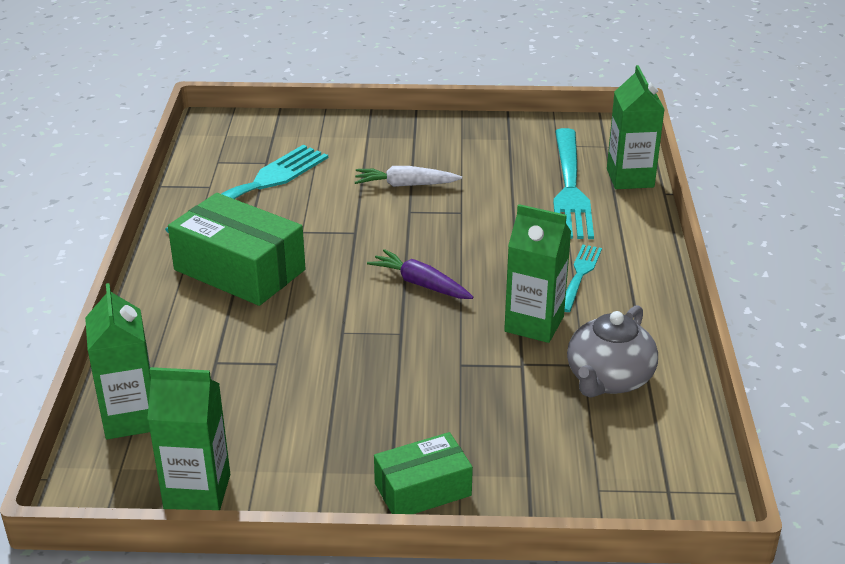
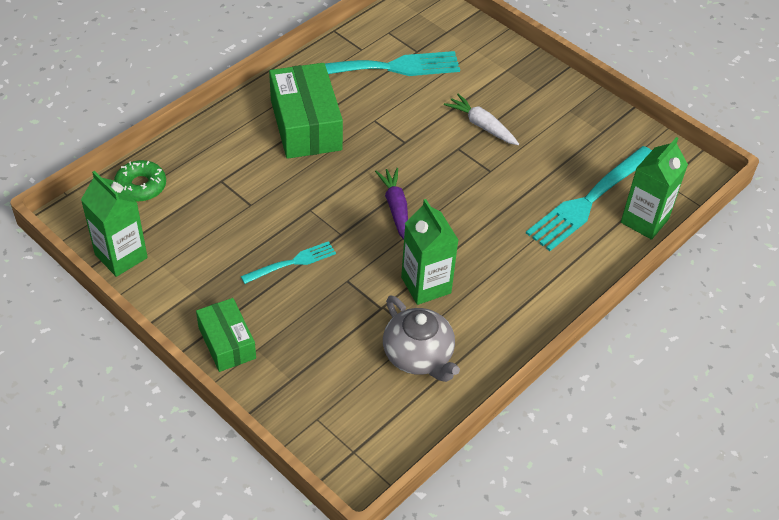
camera: 40 degrees right, 15 degrees up
green carton [85,283,151,439] -> green donut [114,160,166,202]
green box [374,432,473,514] -> green box turned 45 degrees clockwise [196,298,256,372]
turquoise fork [564,245,602,312] -> turquoise fork moved to [241,241,336,284]
grey teapot [567,305,658,398] -> grey teapot turned 105 degrees counterclockwise [383,295,460,382]

